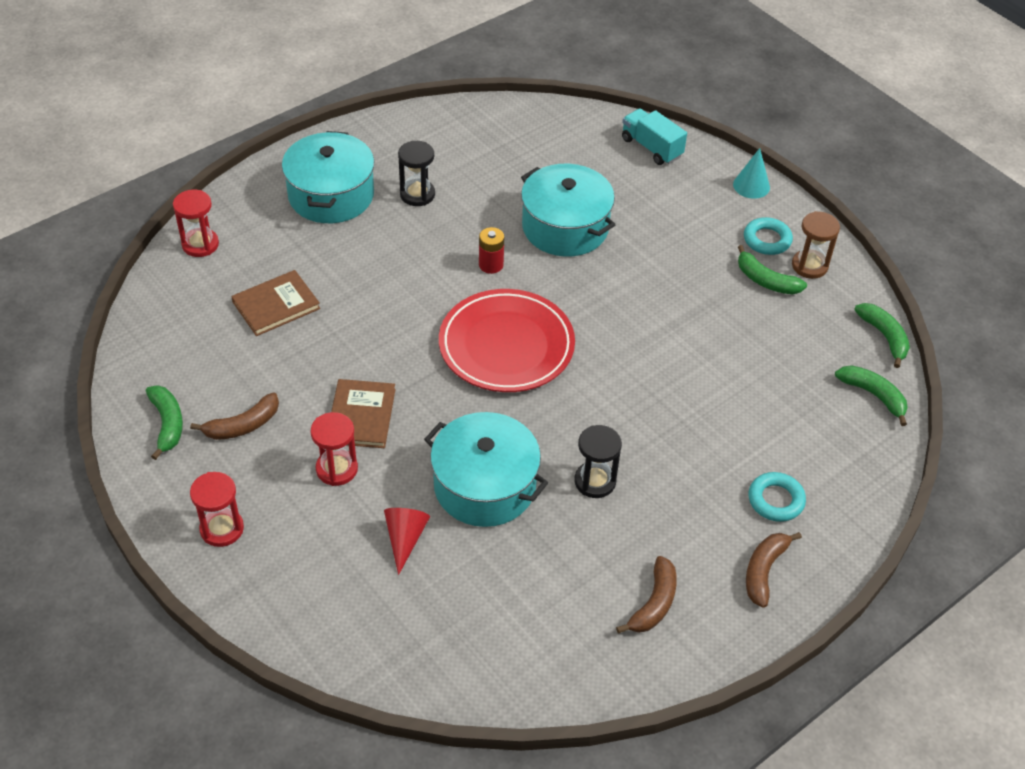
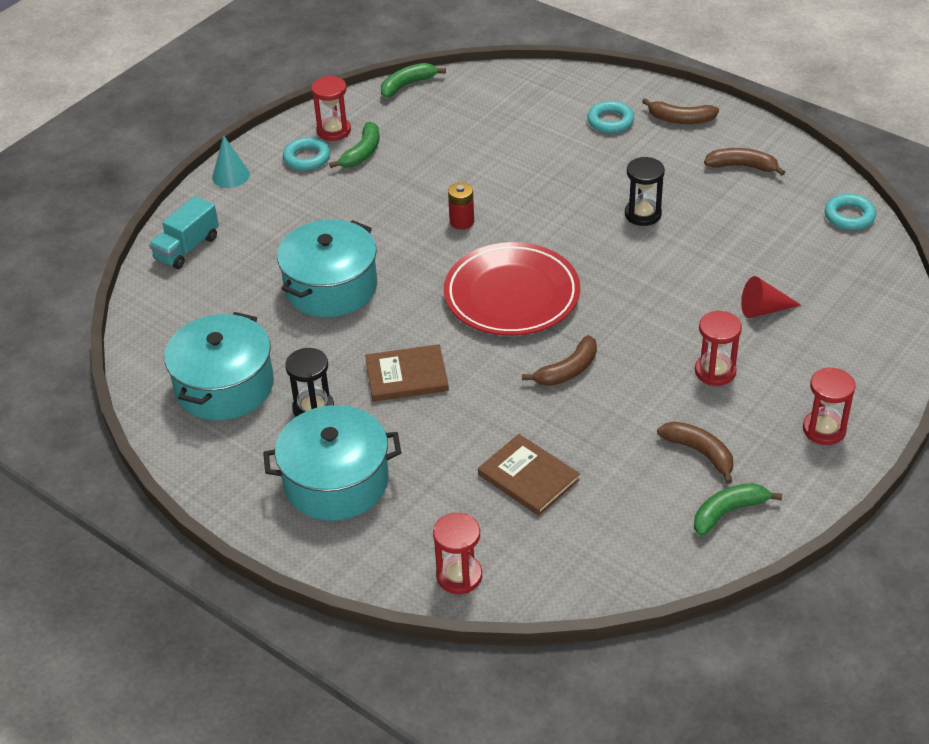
camera: 100 degrees left, 5 degrees down
brown book [331,379,395,448] -> brown book moved to [365,344,449,402]
turquoise pot [424,412,548,527] -> turquoise pot moved to [164,312,274,420]
red battery [479,227,504,274] -> red battery moved to [448,182,474,230]
brown hourglass [792,211,840,279] -> red hourglass [311,76,351,141]
green banana [835,365,908,426] -> none
none -> brown banana [522,335,597,386]
none -> turquoise ring [825,194,876,230]

